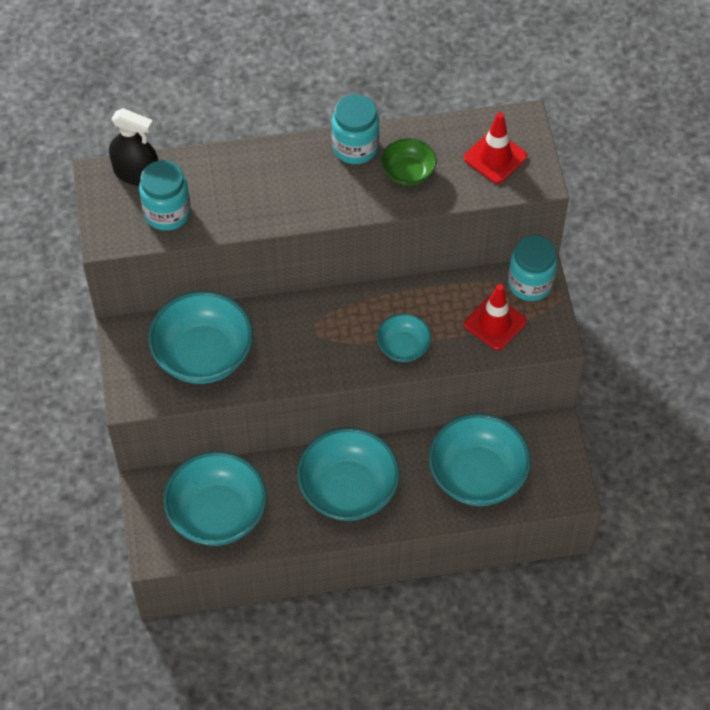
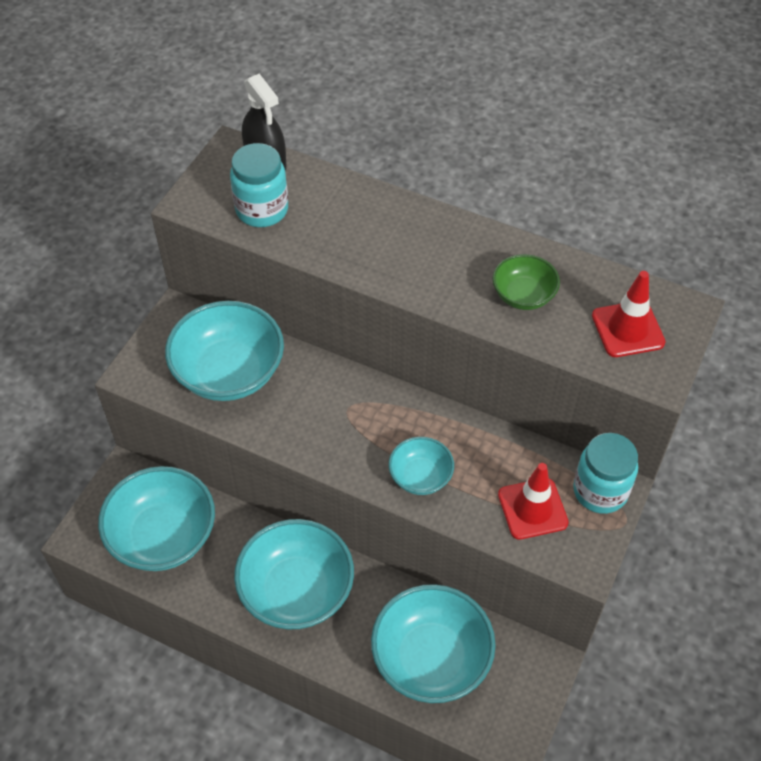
camera: 35 degrees right, 5 degrees down
turquoise jar [332,94,379,164] -> none

